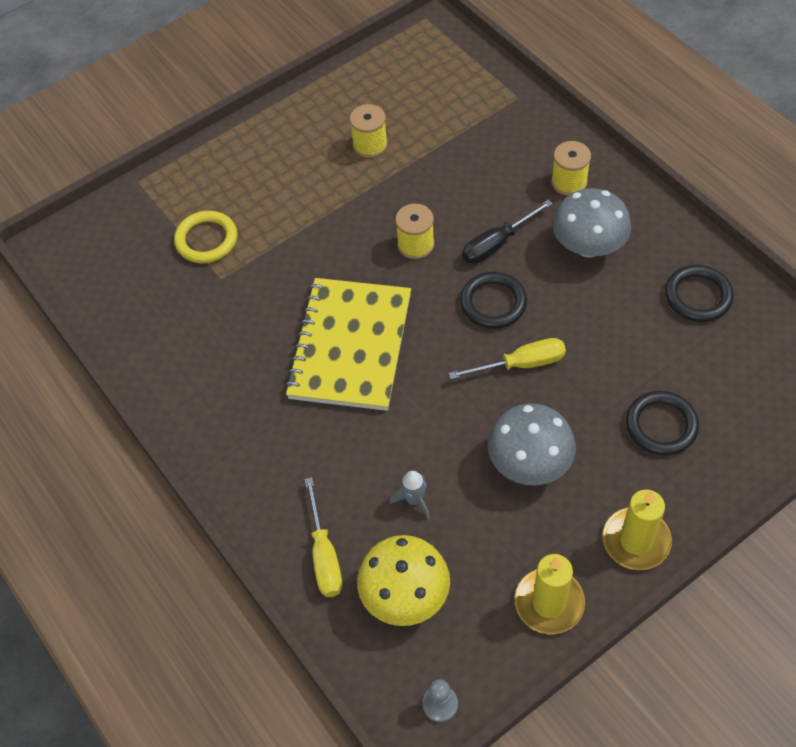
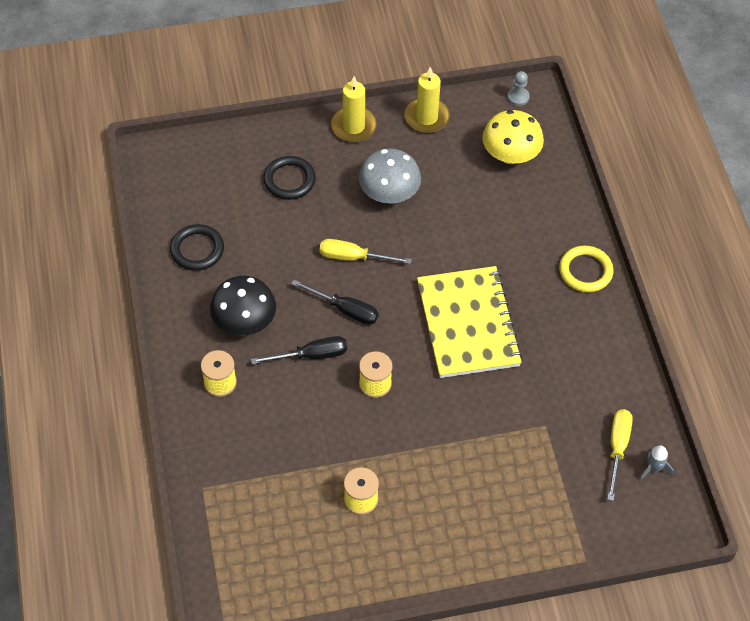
camera: 160 degrees left, 0 degrees up
yellow ring [174,211,238,263] -> yellow ring moved to [559,245,614,292]
yellow notebook [285,278,411,411] -> yellow notebook turned 45 degrees counterclockwise [417,266,523,378]
yellow screwdriver [305,477,342,597] -> yellow screwdriver moved to [607,409,633,501]
grey rocket [389,471,430,519] -> grey rocket moved to [639,446,674,481]
black ring [460,272,527,329] -> black screwdriver [291,280,379,325]
grey mushroom [552,188,631,258] -> black mushroom [210,276,276,336]

